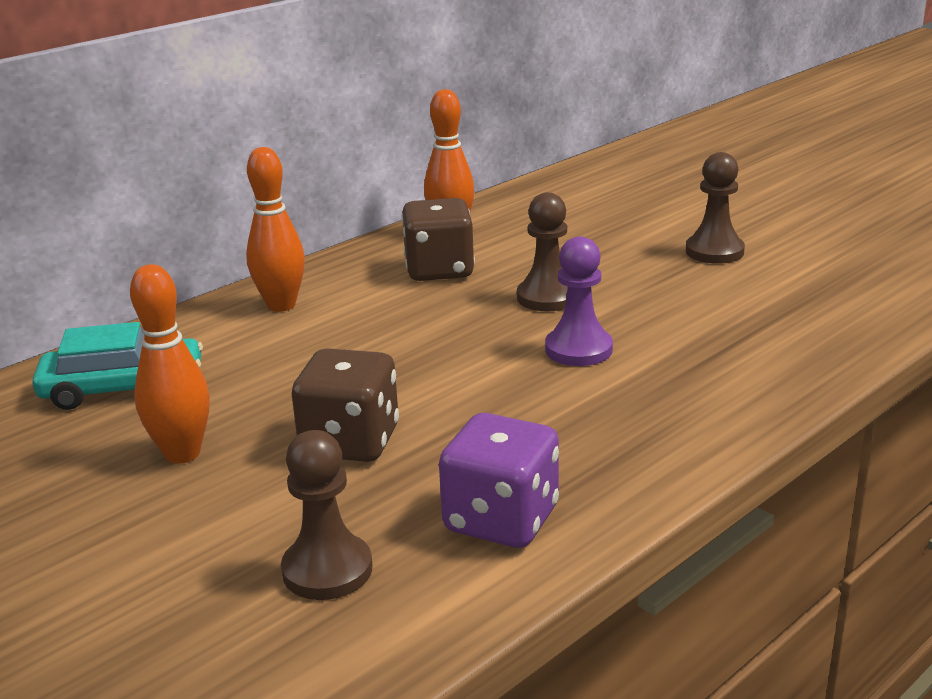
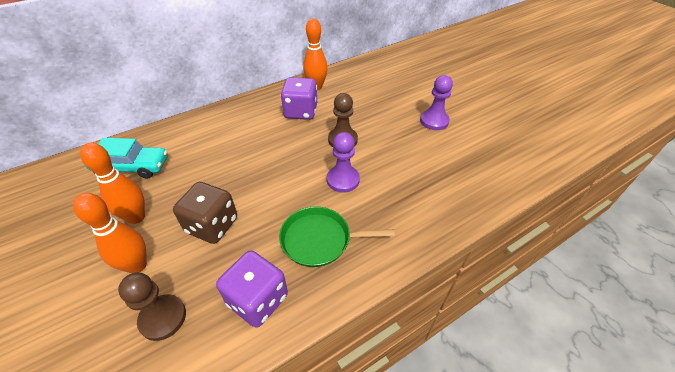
camera: 10 degrees right, 20 degrees up
orange bowling pin [246,147,305,312] -> orange bowling pin moved to [73,193,147,273]
brown dice [401,198,475,281] -> purple dice [281,77,317,120]
brown pawn [686,152,745,264] -> purple pawn [420,75,453,130]
none -> green pan [279,206,395,267]

